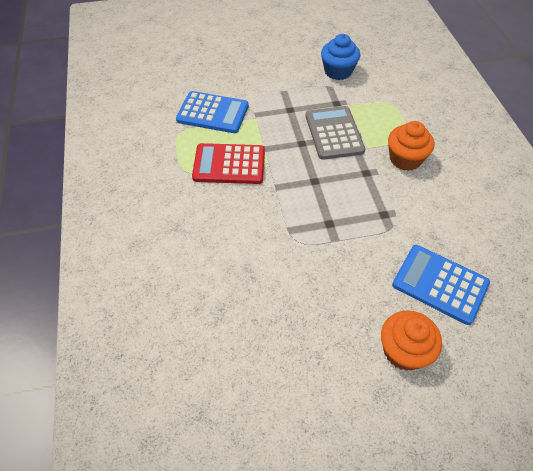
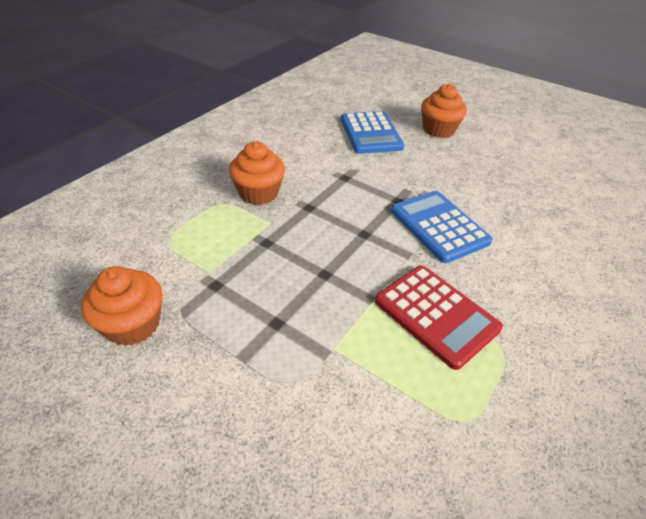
camera: 135 degrees left, 10 degrees down
blue calculator [176,91,249,133] -> blue calculator moved to [391,191,493,263]
grey calculator [306,106,365,160] -> none
blue cupcake [321,34,360,80] -> orange cupcake [81,266,162,346]

